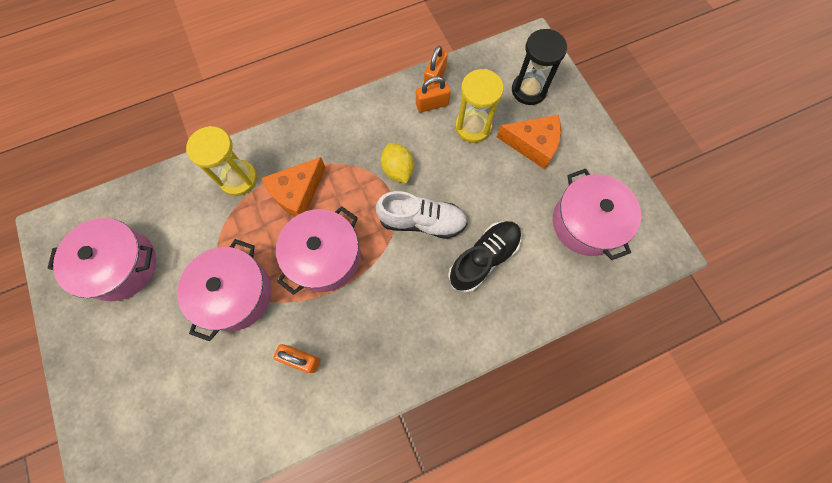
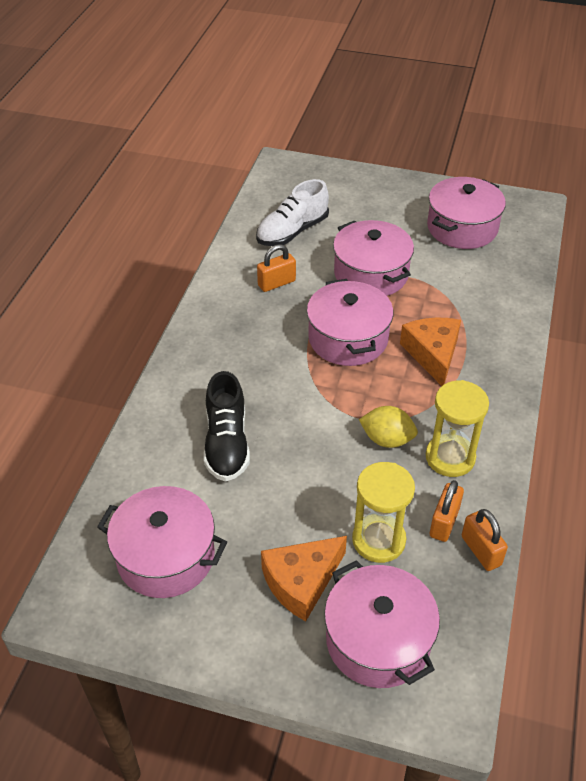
camera: 130 degrees right, 25 degrees down
yellow hourglass [186,126,257,196] -> yellow hourglass moved to [426,380,489,477]
white shoe [376,191,468,239] -> white shoe moved to [256,179,329,246]
black hourglass [512,29,567,105] -> pink pot [324,560,440,688]

